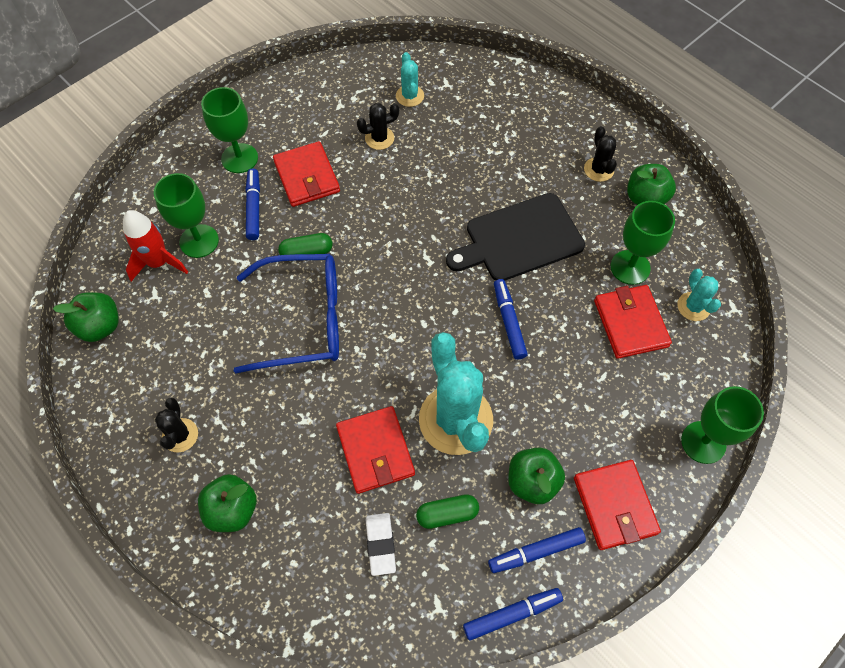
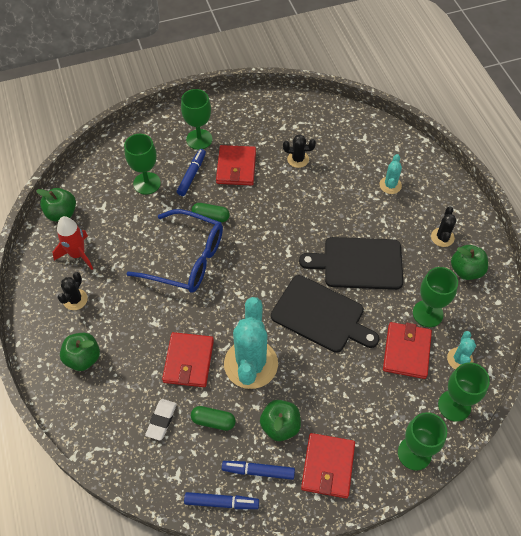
camera: 25 degrees right, 5 degrees down
red rocket [123,210,188,281] -> red rocket moved to [53,216,93,270]
turquoise cactus [396,52,424,107] -> turquoise cactus moved to [379,154,402,194]
blue marker [494,279,528,360] -> black cutting board [271,275,379,353]
none -> green goblet [438,362,490,422]

